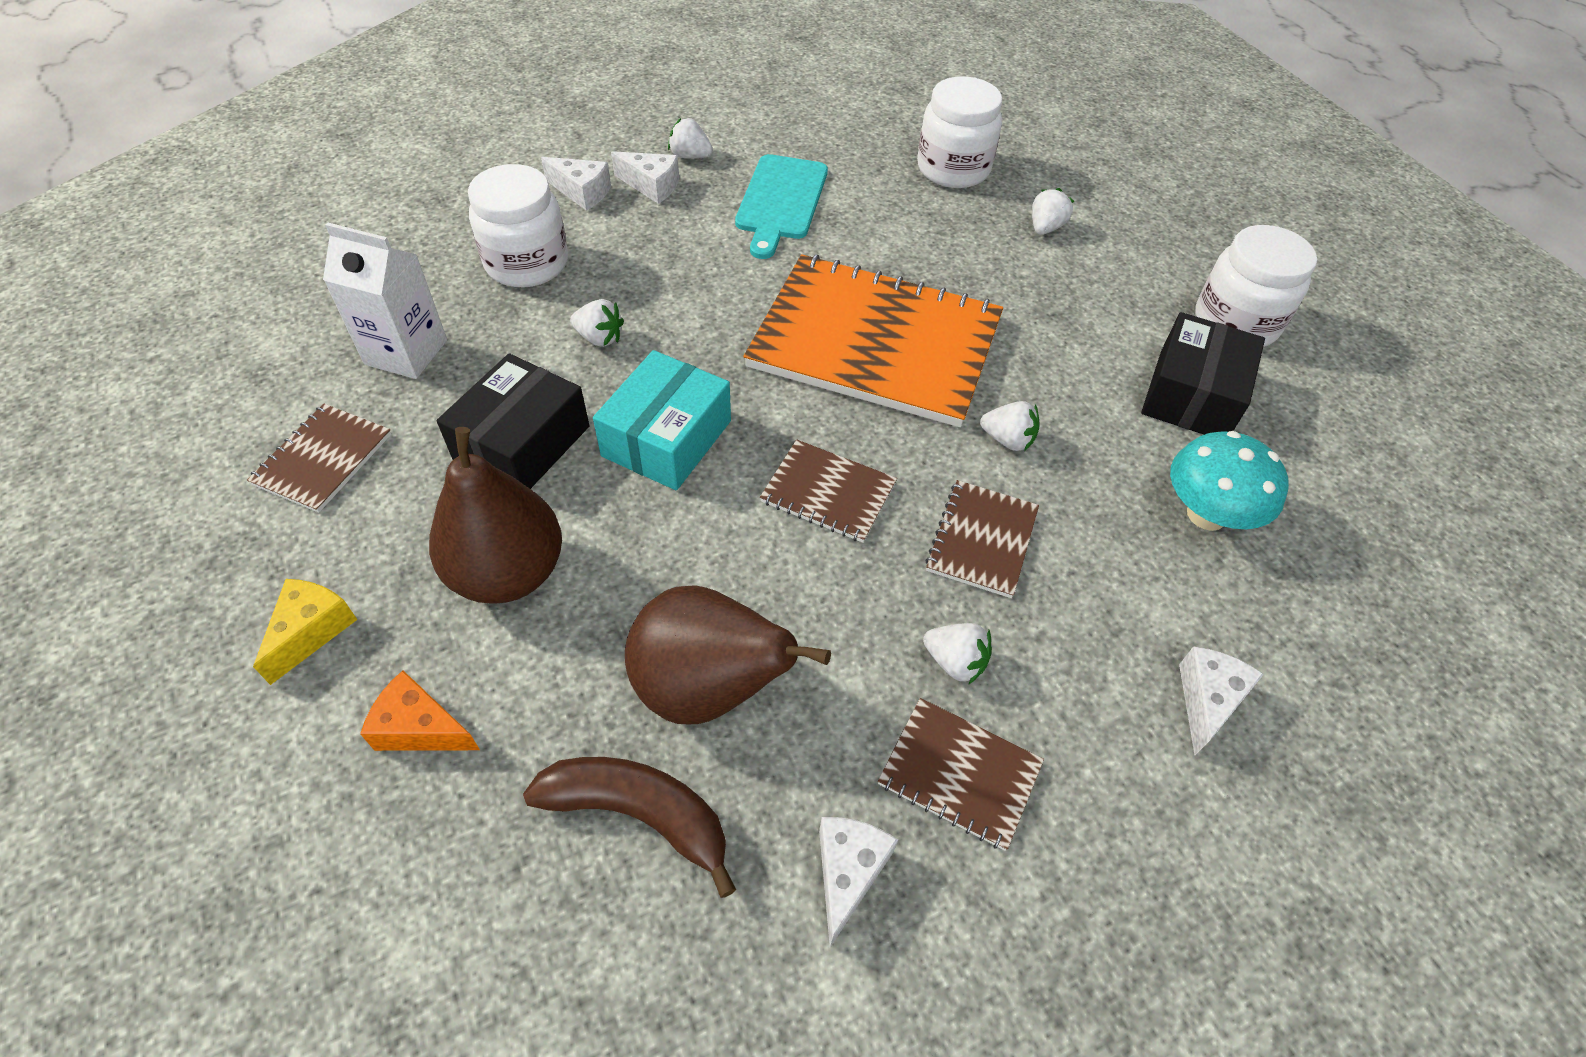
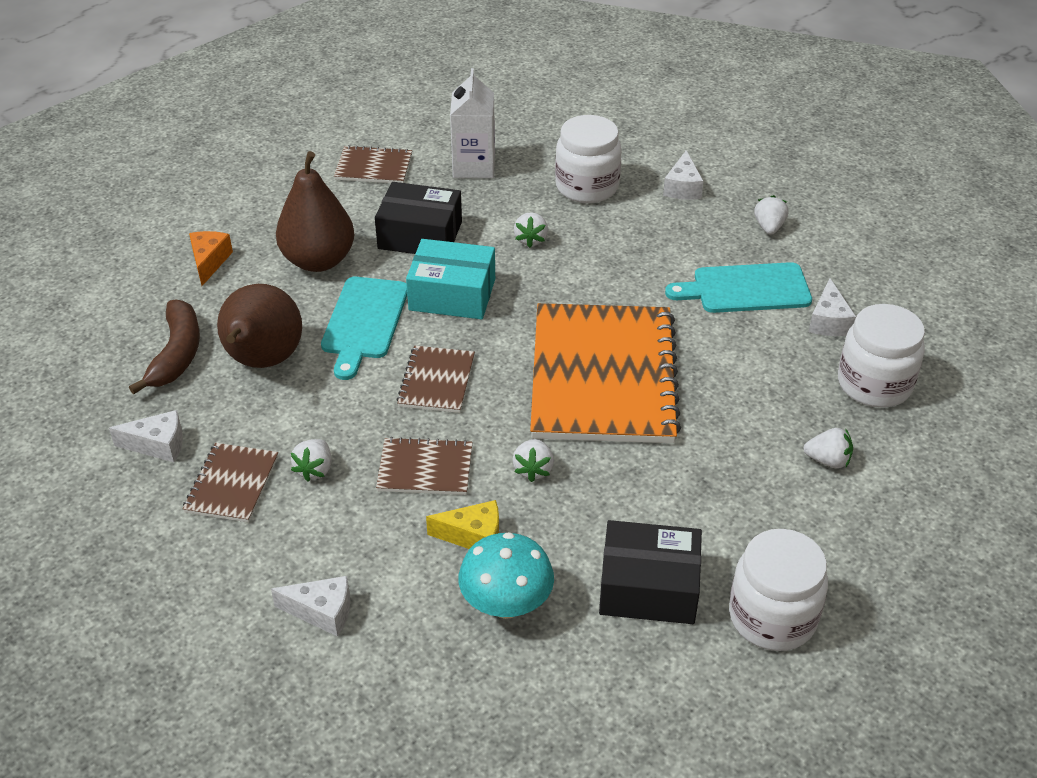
camera: 75 degrees right, 10 degrees down
yellow cheese [253,579,358,685] -> yellow cheese moved to [426,500,499,549]
white cheese [611,151,679,204] -> white cheese moved to [809,278,856,336]
none -> turquoise cutting board [321,277,407,380]

